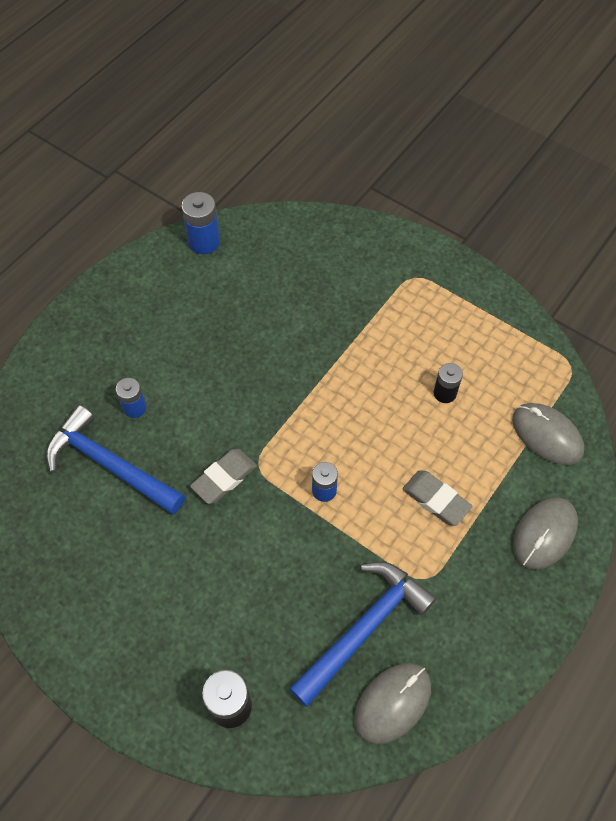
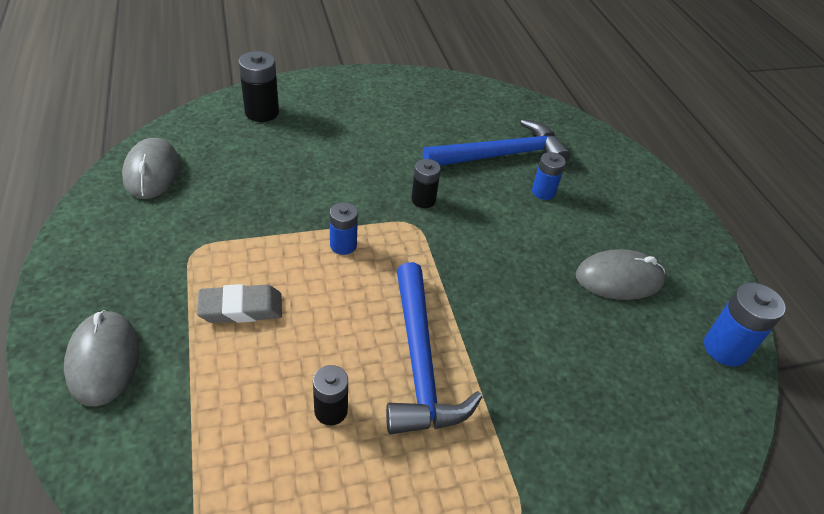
camera: 125 degrees right, 15 degrees down
grey eraser [190,449,257,504] -> black battery [411,159,441,208]
blue hammer [289,562,436,707] -> blue hammer moved to [386,262,482,434]
grey mouse [512,403,584,465] -> grey mouse moved to [576,249,665,300]

